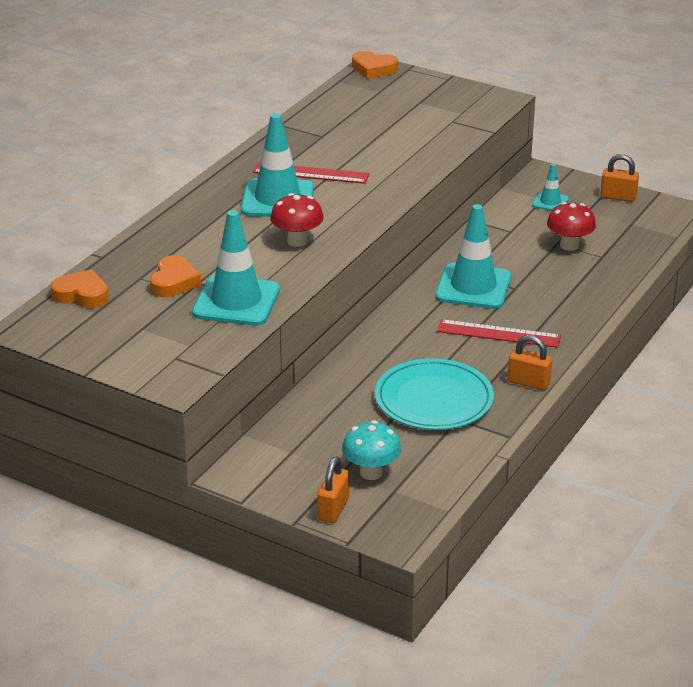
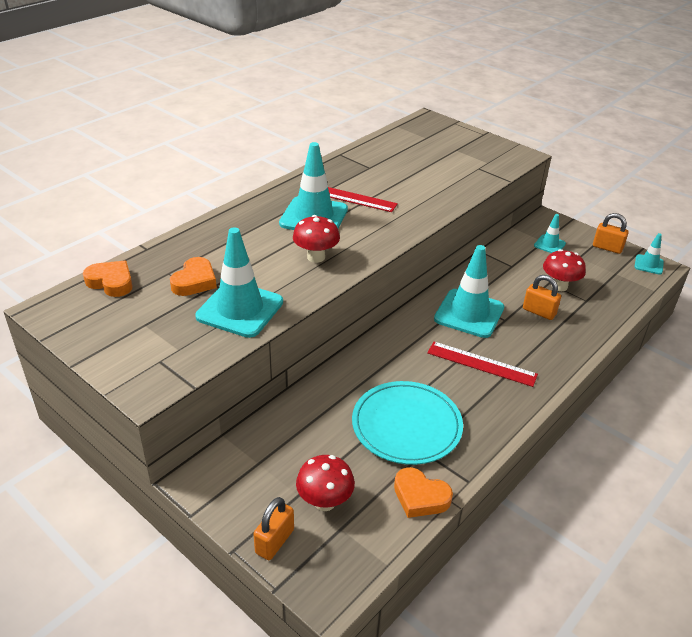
camera: 10 degrees right, 5 degrees up
turquoise mushroom [342,420,401,480] -> red mushroom [296,455,355,511]
orange heart [352,51,398,79] -> orange heart moved to [394,467,453,518]
orange padlock [508,335,552,390] -> orange padlock moved to [523,275,561,320]
none -> turquoise traffic cone [635,233,664,275]

